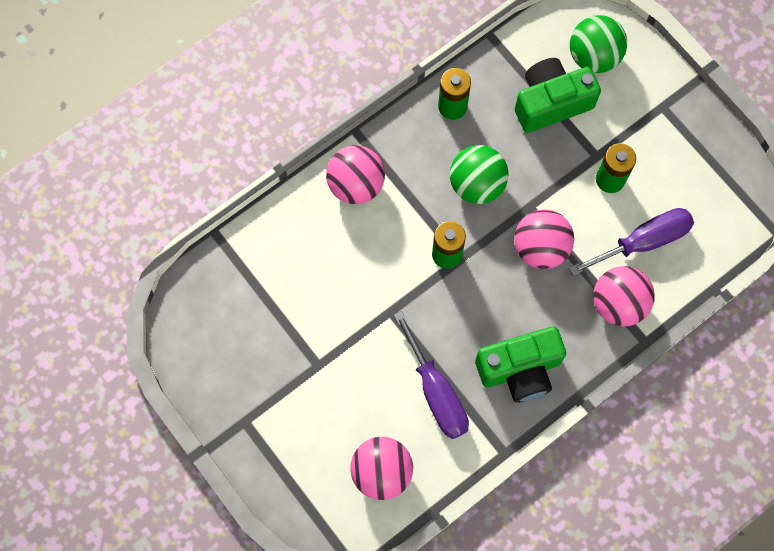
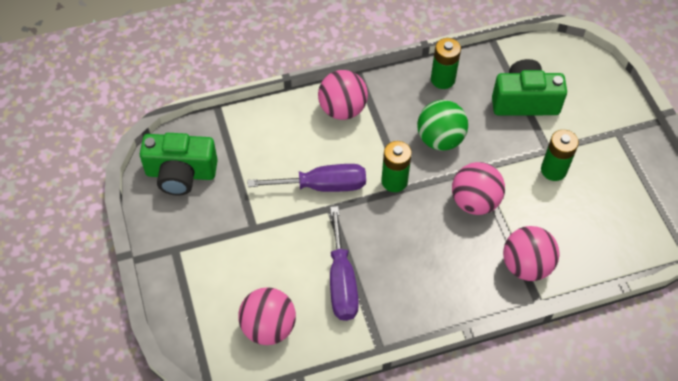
camera: 20 degrees right, 15 degrees down
green camera [475,327,566,403] -> green camera moved to [140,133,218,196]
purple screwdriver [569,208,694,276] -> purple screwdriver moved to [247,164,366,192]
green ball [570,15,627,73] -> none

